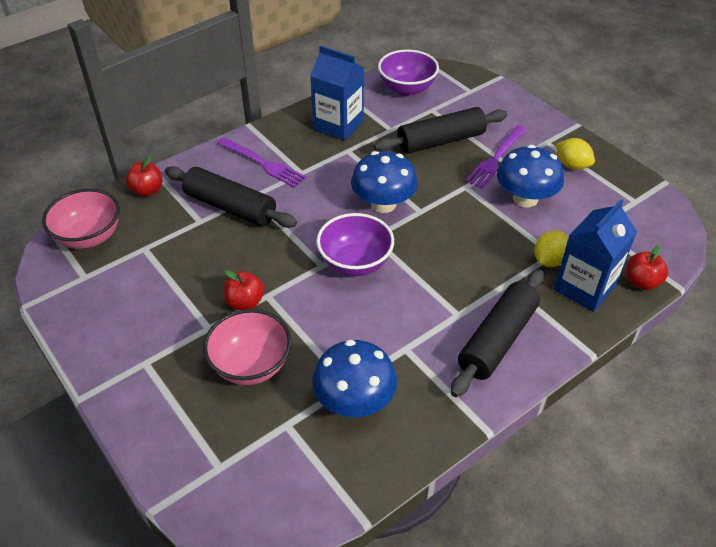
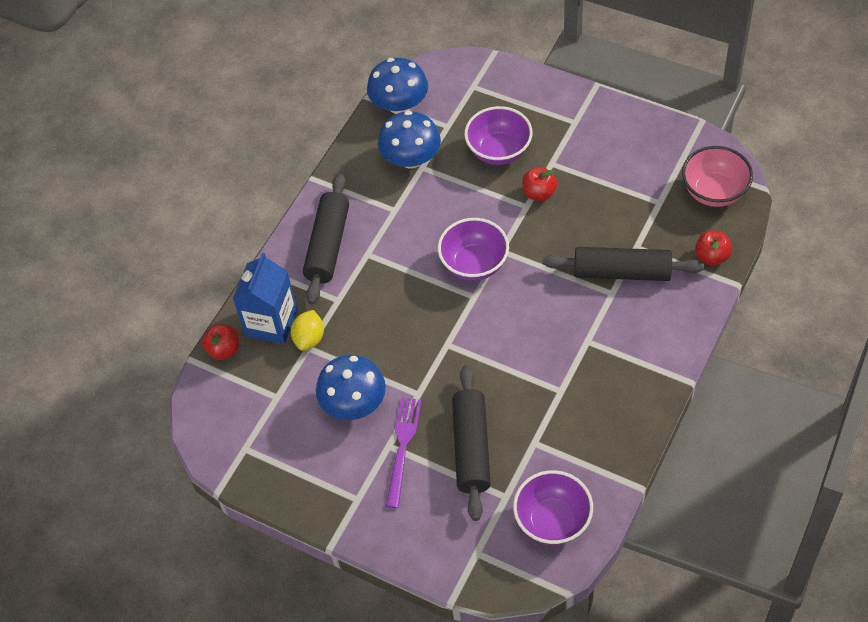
camera: 160 degrees right, 10 degrees up
pink bowl [203,309,291,385] -> purple bowl [464,106,533,165]
purple fork [217,137,306,188] -> none
blue carton [310,45,364,141] -> none
blue mushroom [351,151,418,213] -> blue mushroom moved to [367,58,428,114]
black rolling pin [374,107,507,154] -> black rolling pin turned 45 degrees counterclockwise [452,365,491,521]
yellow lemon [556,138,595,170] -> none

